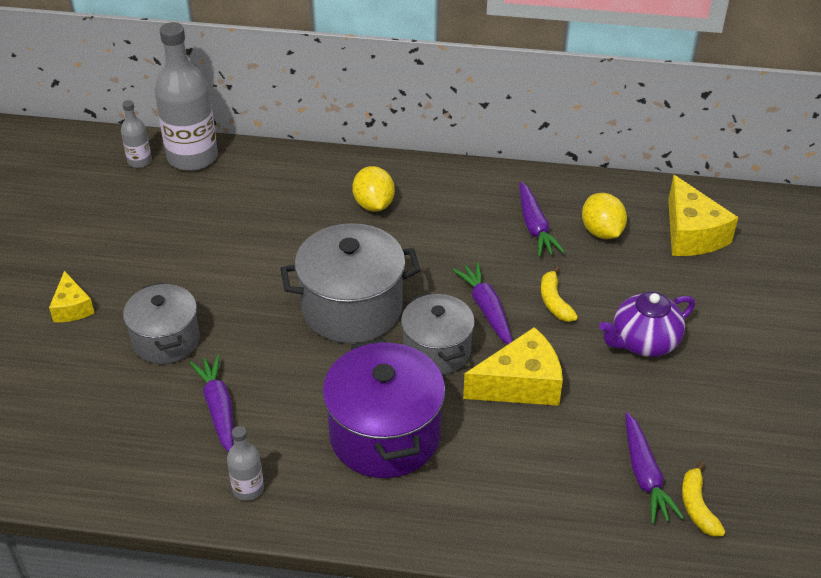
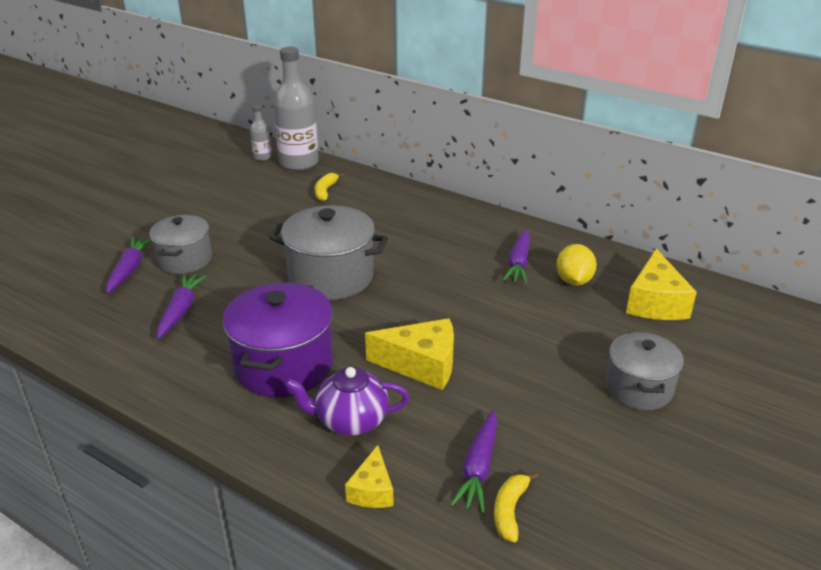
camera: 25 degrees right, 10 degrees down
yellow cheese [49,271,95,322] -> yellow cheese moved to [345,445,394,508]
grey bottle [227,426,264,501] -> none
yellow lemon [352,166,395,212] -> none
grey pot [401,293,475,375] -> grey pot moved to [606,332,684,410]
purple carrot [453,262,512,344] -> purple carrot moved to [106,237,152,294]
yellow banana [541,266,578,322] -> yellow banana moved to [315,173,344,201]
purple teapot [599,292,695,357] -> purple teapot moved to [285,367,410,436]

